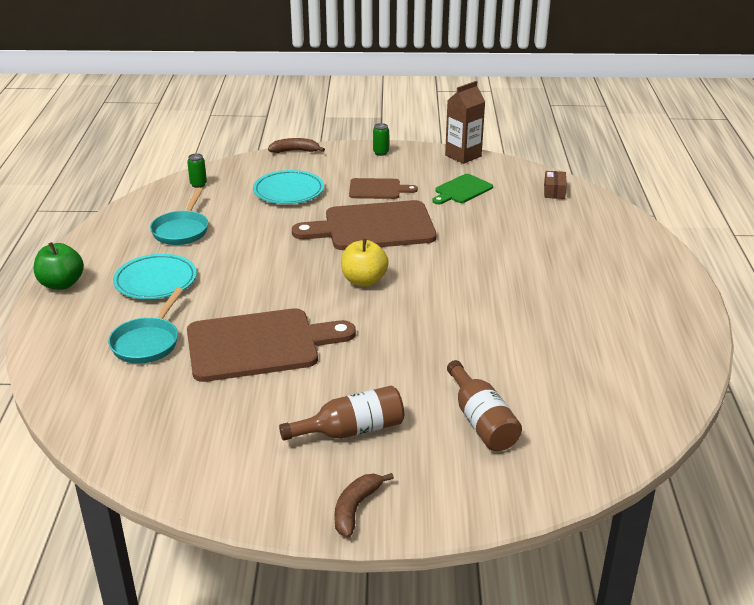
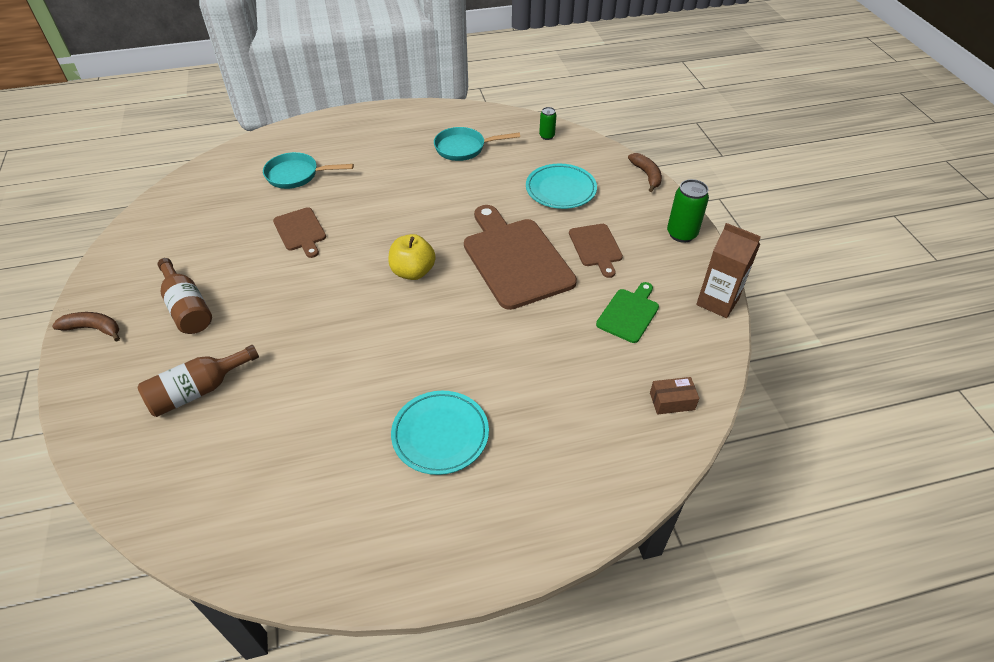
camera: 75 degrees right, 15 degrees up
green apple [34,242,84,290] -> none
turquoise plate [113,254,197,299] -> turquoise plate moved to [391,391,489,475]
brown cutting board [187,308,356,382] -> brown cutting board [273,207,326,258], size x0.52
green can [373,123,389,156] -> green can [667,179,709,243], size x1.72
green cutting board [432,174,493,205] -> green cutting board turned 90 degrees clockwise [596,282,659,343]

